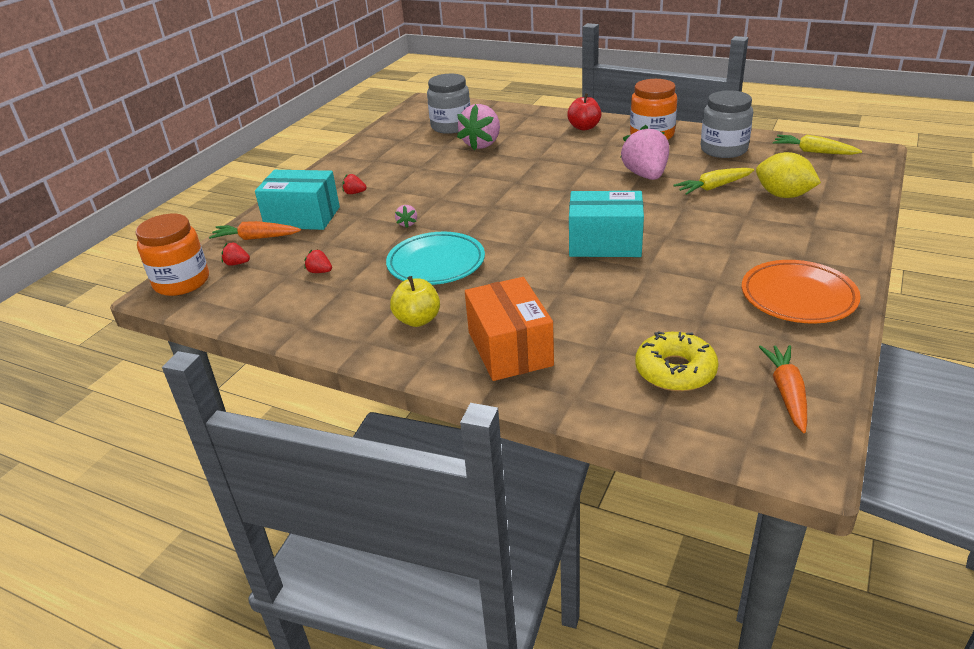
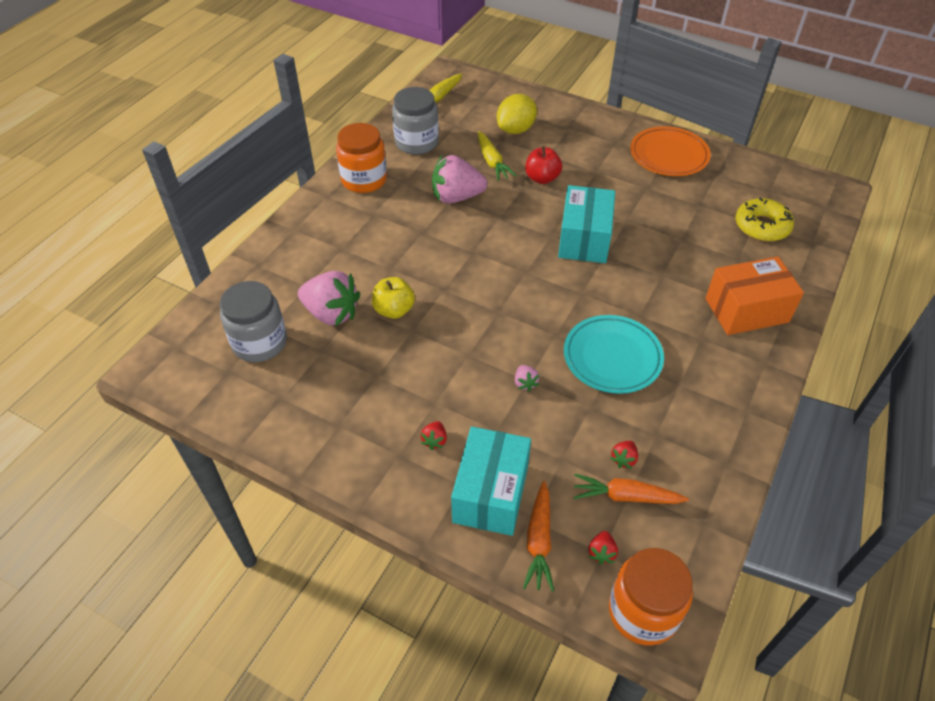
camera: 90 degrees left, 15 degrees up
yellow apple [390,276,440,327] -> yellow apple moved to [372,277,415,319]
pink strawberry [395,205,417,228] -> pink strawberry turned 75 degrees clockwise [515,365,539,392]
red apple [567,93,602,130] -> red apple moved to [525,146,562,184]
orange carrot [759,345,807,433] -> orange carrot moved to [573,474,689,504]

